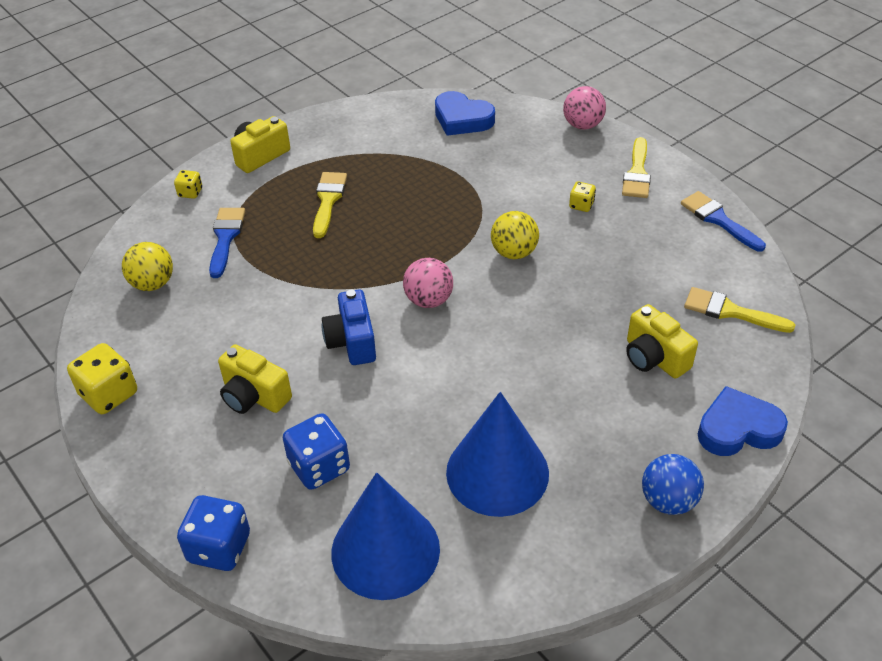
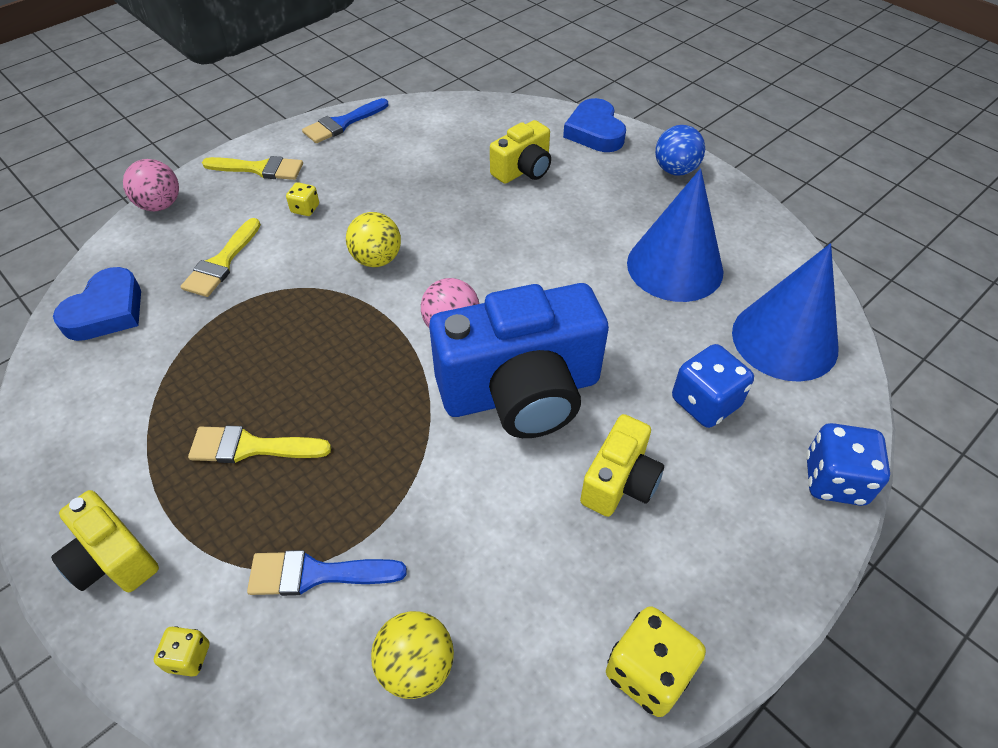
camera: 95 degrees left, 5 degrees up
blue camera [322,289,376,365] -> blue camera [429,283,609,438], size x1.98
yellow brush [684,287,795,333] -> yellow brush moved to [181,218,261,297]

